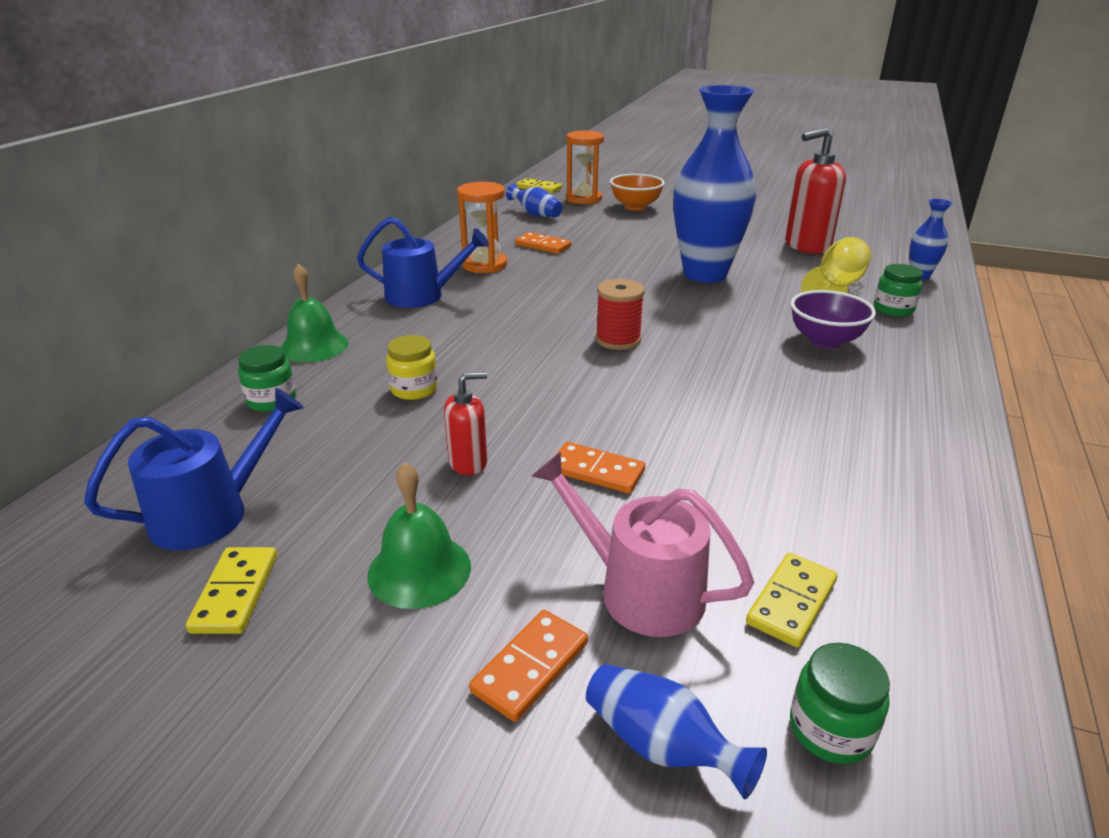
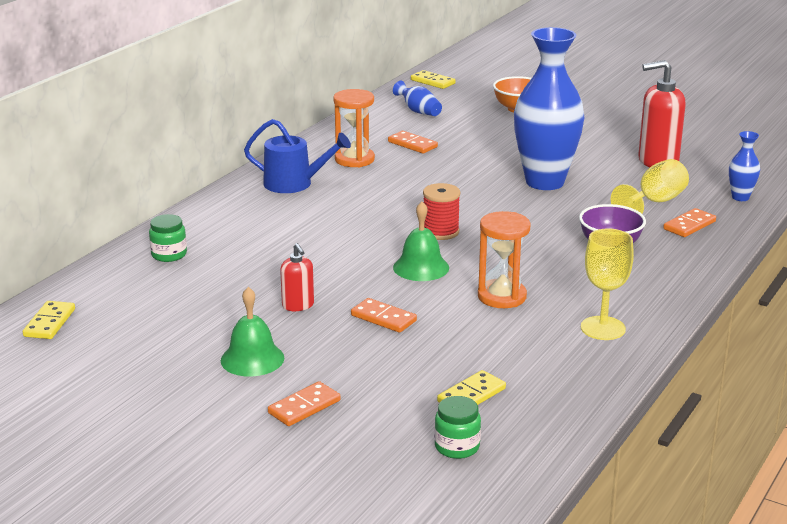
camera: 10 degrees right, 5 degrees down
blue watering can [84,388,304,550] -> none
yellow domino [186,547,277,634] -> yellow domino moved to [23,301,75,339]
green bell [280,264,349,362] -> green bell moved to [393,202,449,281]
yellow jar [386,335,438,400] -> none
red soap dispenser [444,372,487,475] -> red soap dispenser turned 75 degrees clockwise [280,243,314,311]
pink watering can [532,452,754,637] -> none
orange hourglass [566,130,604,204] -> orange hourglass moved to [478,211,530,308]
blue vase [586,664,767,799] -> none
green jar [874,264,923,317] -> orange domino [663,208,716,237]
none -> yellow goblet [581,229,634,340]

